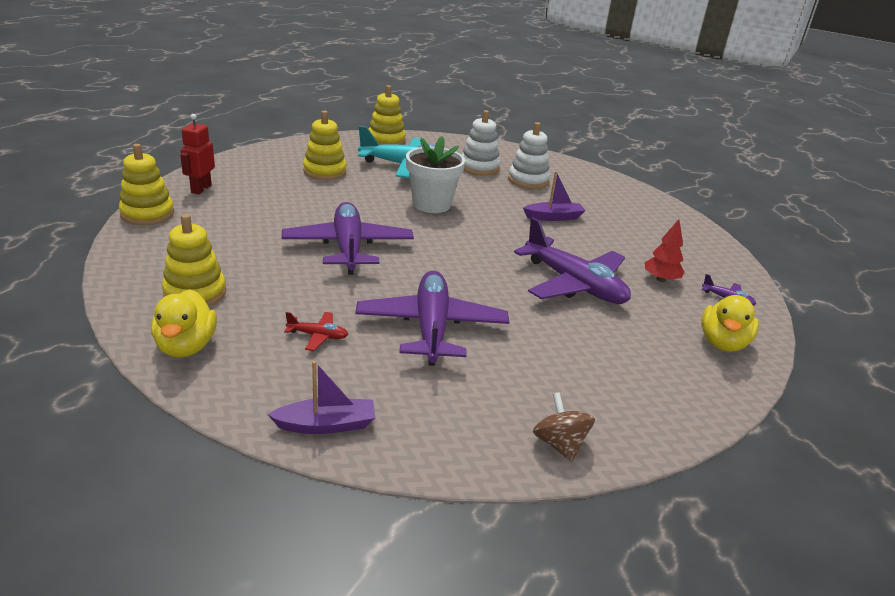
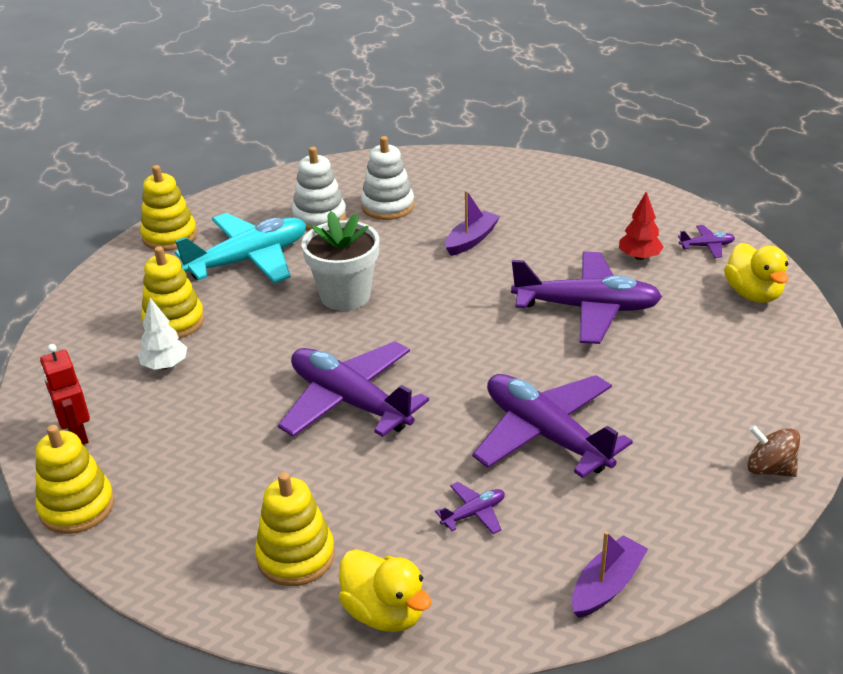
camera: 35 degrees left, 5 degrees up
red plane [284,312,348,351] -> purple plane [435,482,505,534]
none -> white tree [138,298,187,370]

